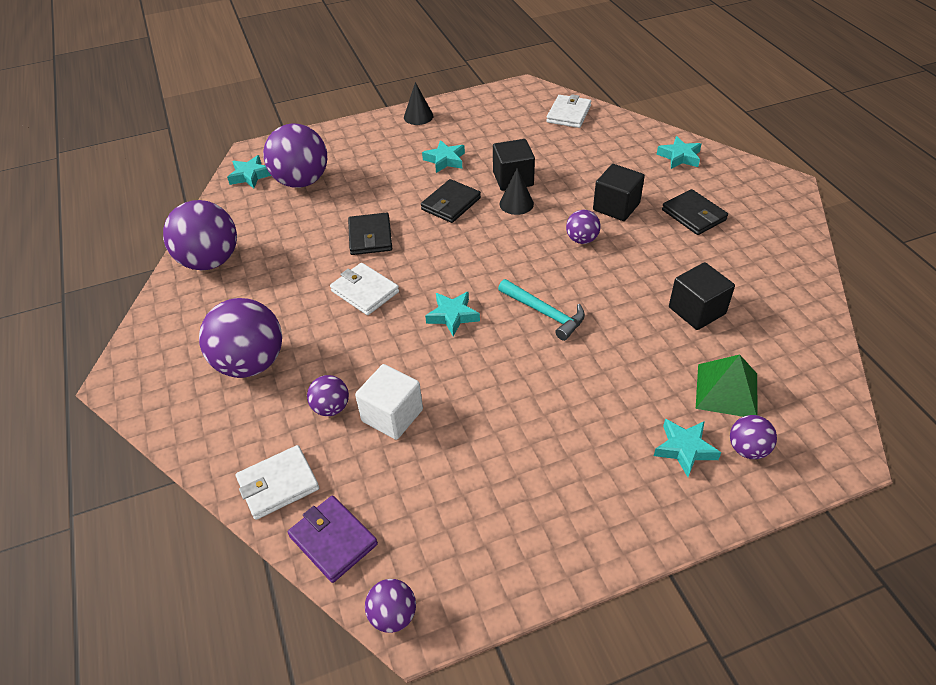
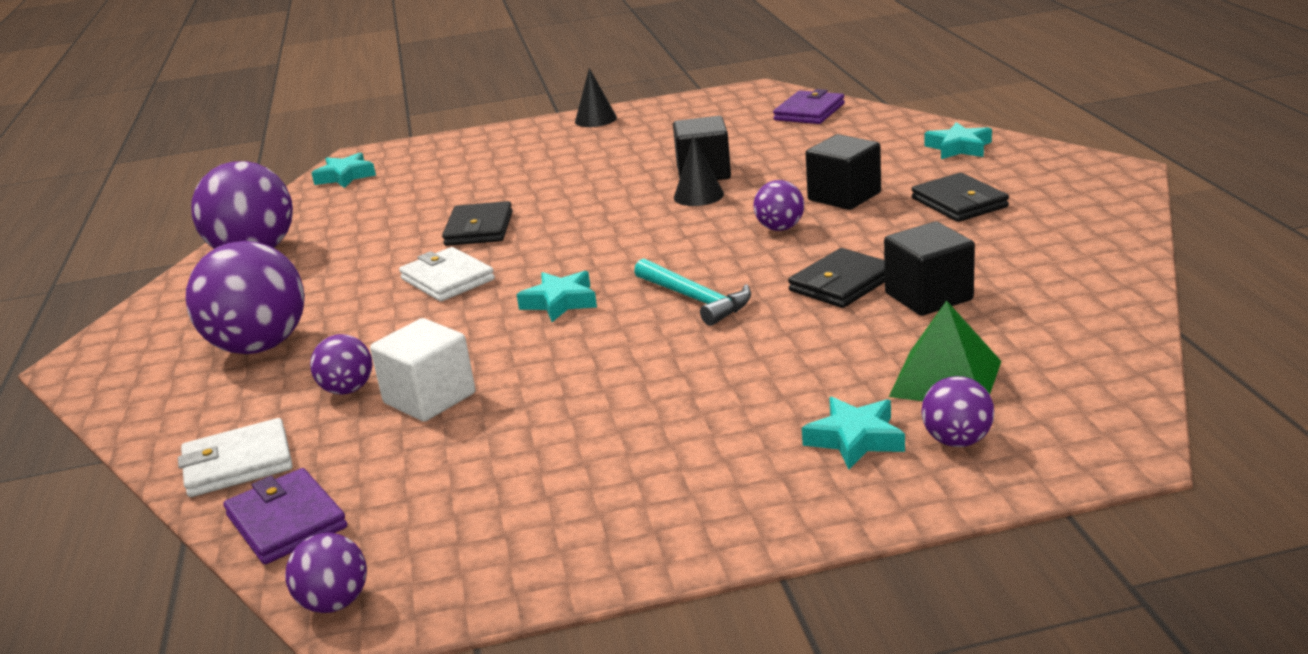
camera: 10 degrees right, 20 degrees down
purple ball [263,123,327,188] -> none
black wallet [421,179,481,223] -> black wallet moved to [788,248,885,308]
turquoise star [422,140,465,173] -> none
white wallet [546,94,592,128] -> purple wallet [773,89,845,124]

